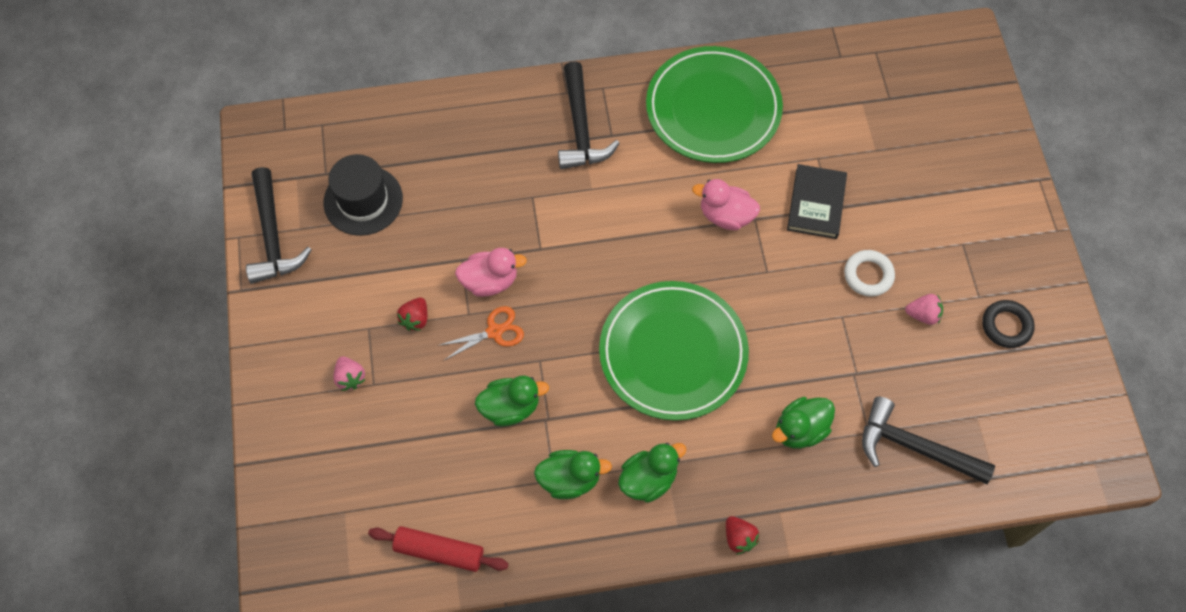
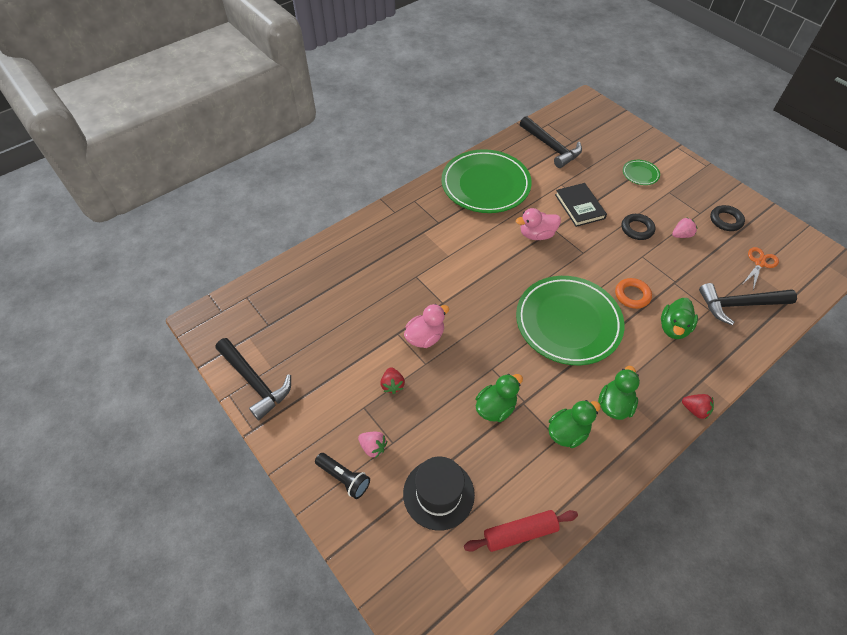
camera: 30 degrees left, 10 degrees down
black hat [323,154,403,236] -> black hat moved to [403,457,475,531]
orange scissors [437,306,524,360] -> orange scissors moved to [743,247,779,290]
black hammer [558,61,620,169] -> black hammer moved to [520,116,582,168]
white ring [844,250,895,297] -> black ring [621,214,655,240]
none -> black flashlight [315,453,370,499]
none -> orange ring [615,278,652,309]
none -> green plate [623,160,660,185]

